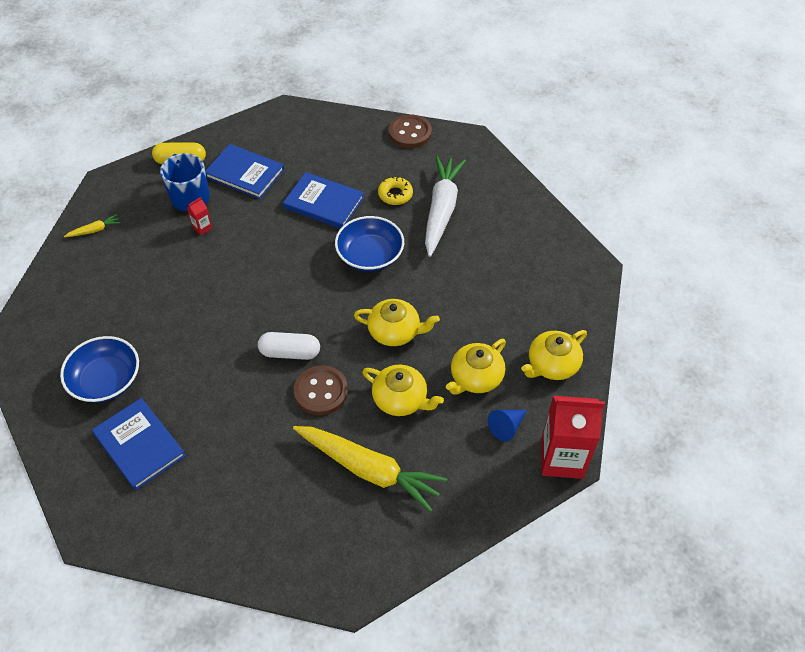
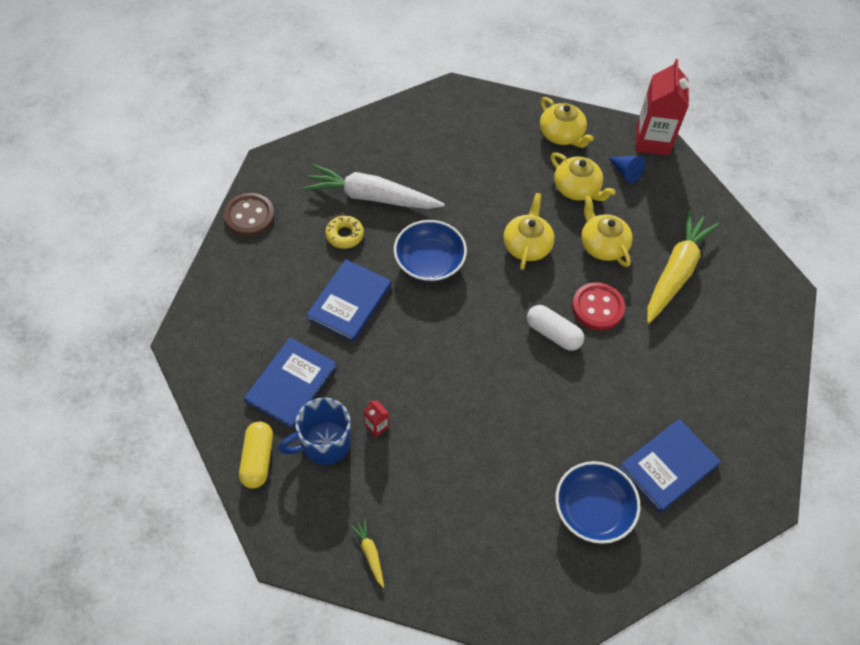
camera: 90 degrees left, 5 degrees up
white capsule [258,332,320,360] -> white capsule turned 60 degrees counterclockwise [527,305,584,351]
brown button [294,365,348,415] -> red button [572,282,625,330]
yellow teapot [362,365,444,416] -> yellow teapot turned 60 degrees counterclockwise [581,195,633,267]

